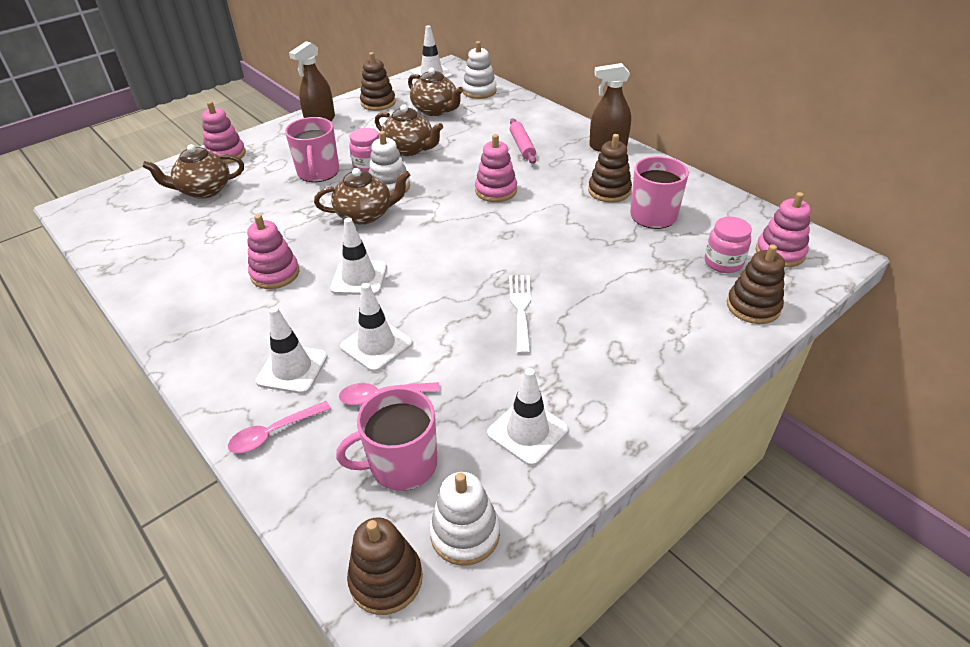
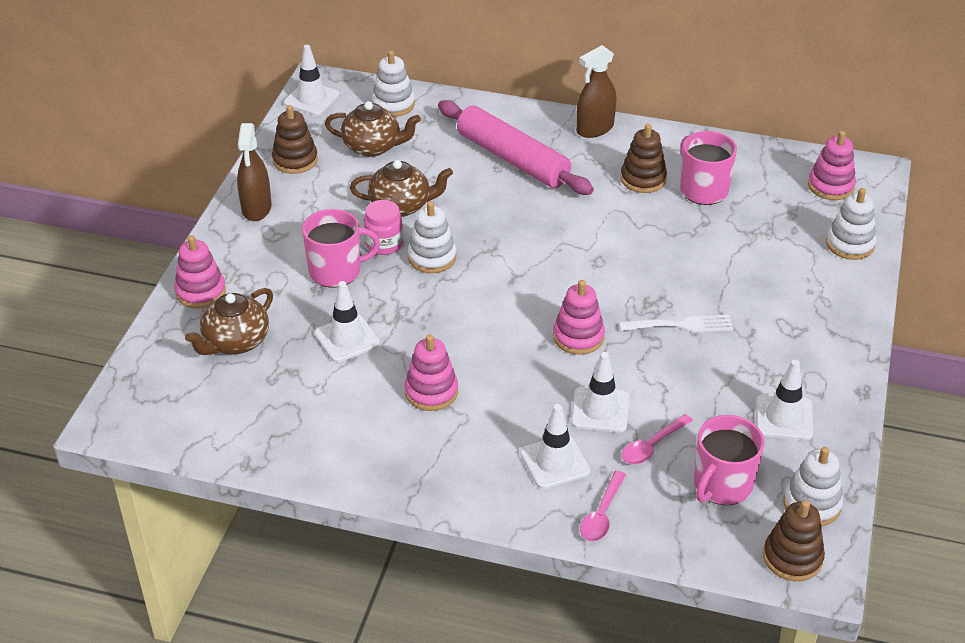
camera: 35 degrees left, 0 degrees up
pink mug [285,117,339,182] -> pink mug turned 60 degrees counterclockwise [302,209,380,288]
brown teapot [314,168,410,225] -> none
white traffic cone [330,218,387,295] -> white traffic cone moved to [314,281,380,362]
pink stacking toy [475,134,517,202] -> pink stacking toy moved to [553,280,605,355]
white fork [509,275,531,354] -> white fork turned 120 degrees clockwise [619,315,733,332]
pink rolling pin [510,119,536,164] -> pink rolling pin [438,100,594,195], size x2.02
pink jar [705,217,752,273] -> none
brown stacking toy [727,244,785,324] -> white stacking toy [826,188,876,260]

